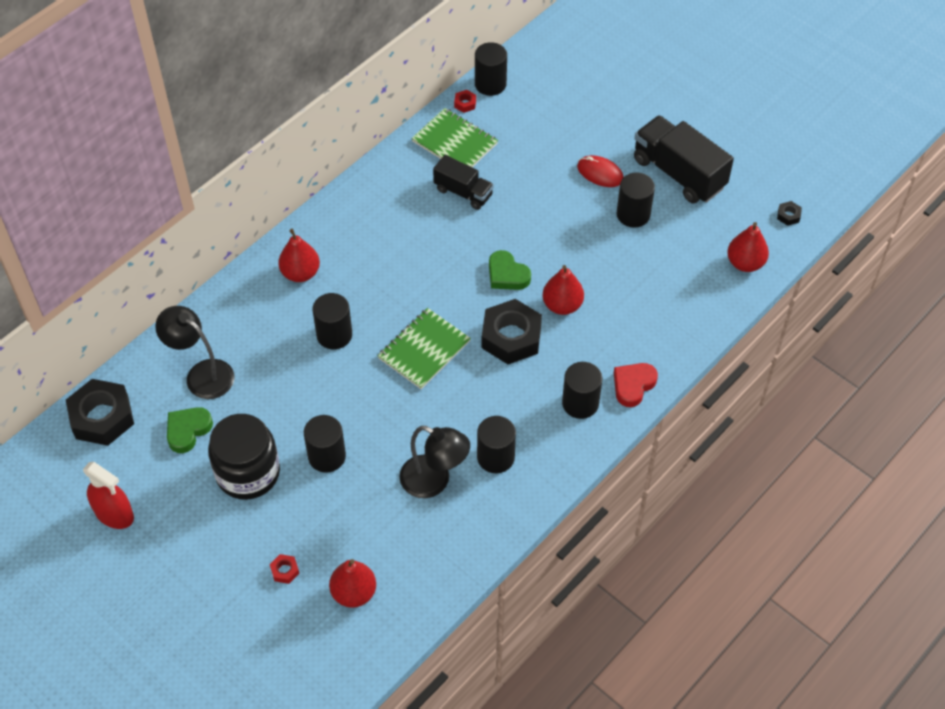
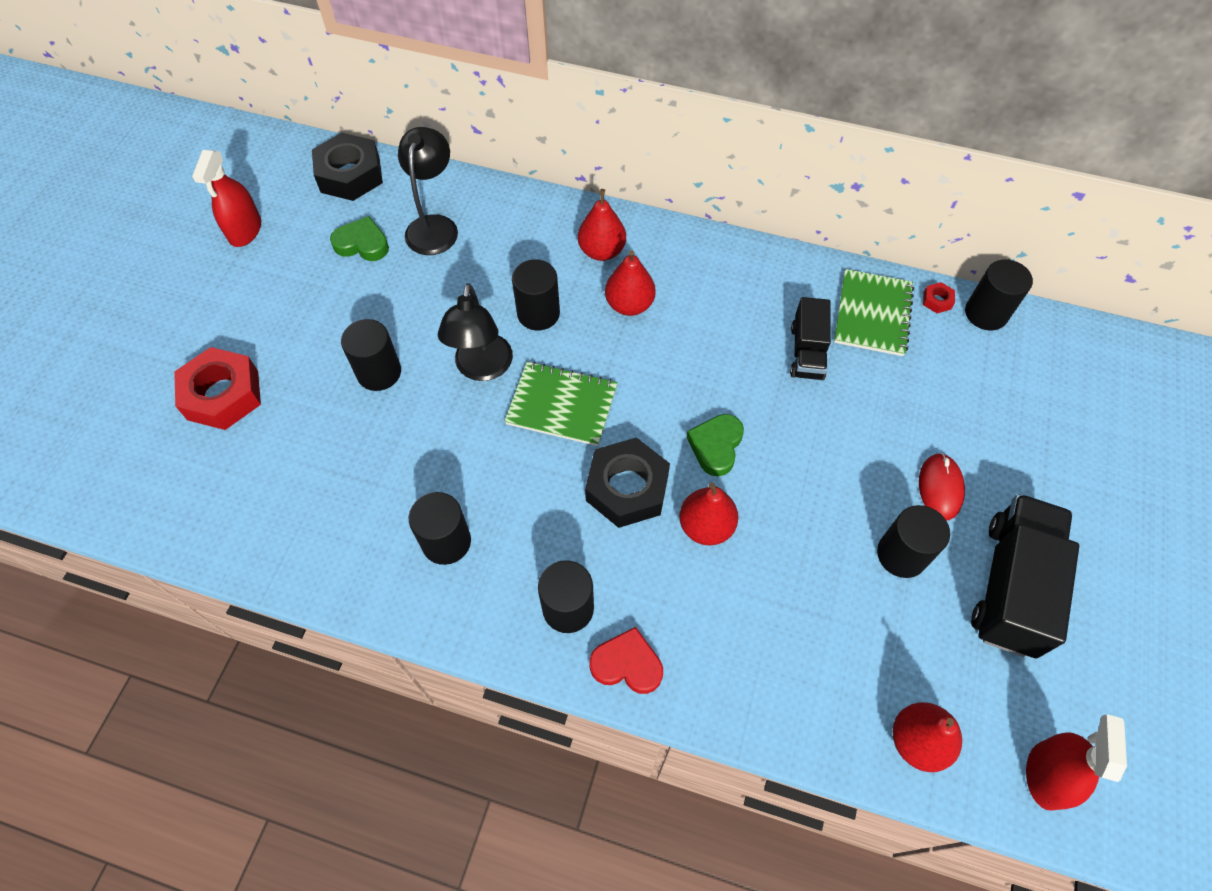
camera: 65 degrees right, 5 degrees up
black jar [208,414,280,500] -> none
red nut [270,554,299,584] -> red nut [174,347,261,430], size x2.43
red pear [329,559,376,608] -> red pear moved to [605,250,656,316]
black lamp [400,426,470,498] -> black lamp moved to [438,283,513,381]
black nut [777,201,802,226] -> red spray bottle [1026,714,1127,811]

